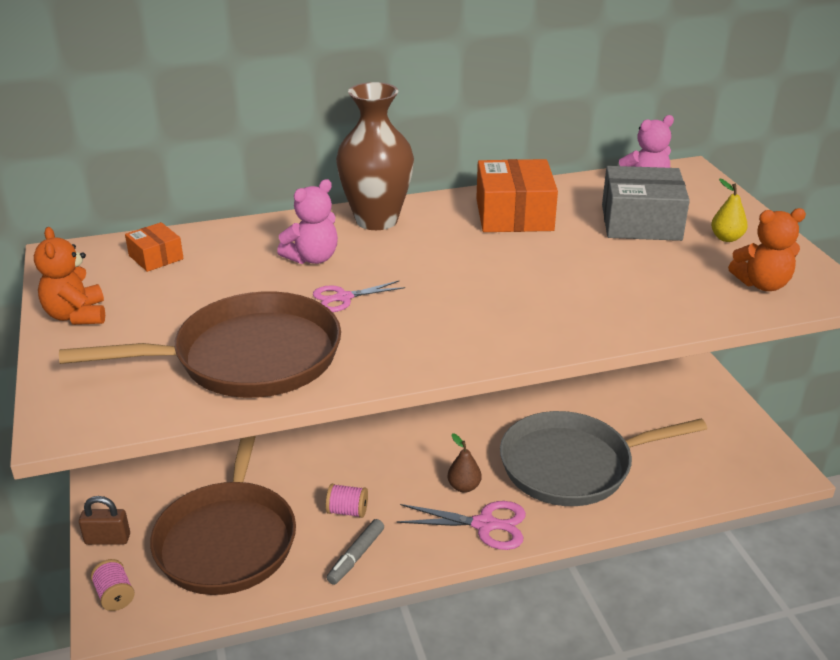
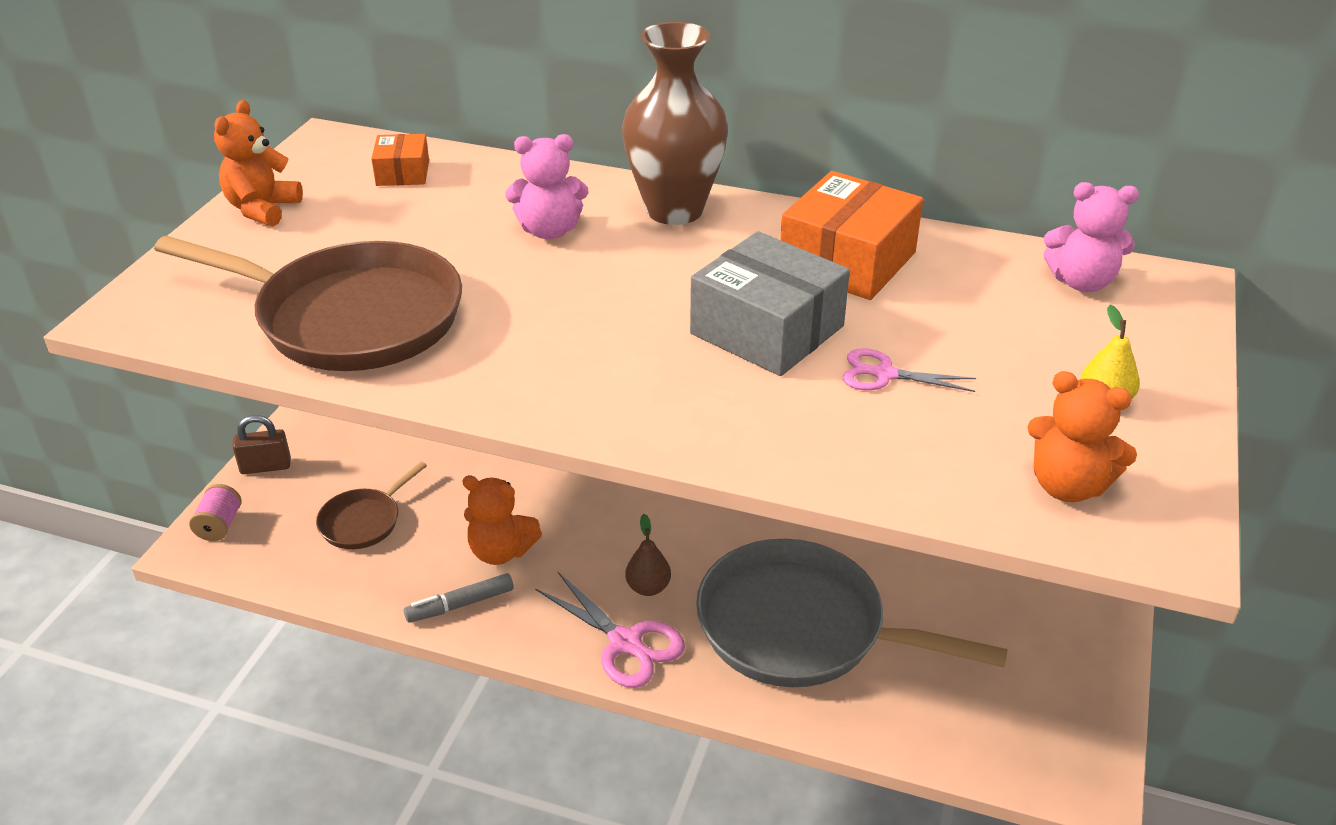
camera: 35 degrees right, 5 degrees up
brown padlock [79,496,130,545] -> brown padlock turned 45 degrees counterclockwise [232,415,291,474]
brown pan [150,436,296,595] -> brown pan [316,461,427,549], size x0.48
pink scissors [313,280,405,312] -> pink scissors moved to [842,348,976,392]
pink spool [326,484,368,518] -> orange teddy bear [462,475,542,565]
grey box [602,166,690,241] -> grey box moved to [690,231,850,376]

